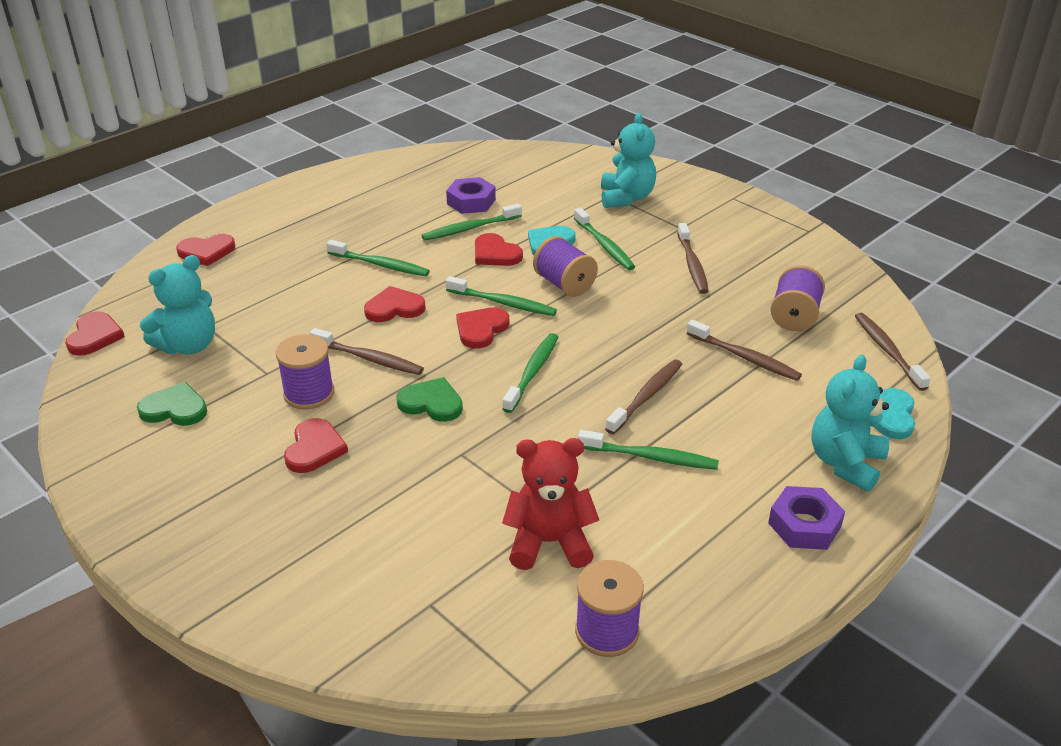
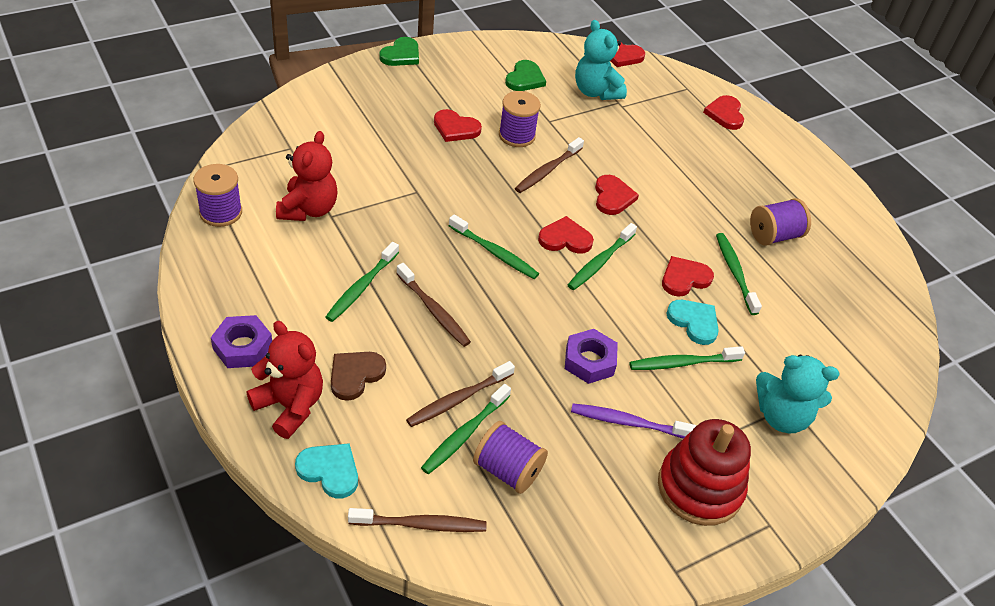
camera: 100 degrees right, 10 degrees up
green toothbrush [326,240,430,276] -> green toothbrush moved to [421,384,511,474]
green heart [396,377,463,422] -> green heart moved to [379,37,419,66]
purple nut [446,177,496,214] -> purple nut moved to [565,329,618,384]
red heart [456,307,509,348] -> red heart turned 45 degrees counterclockwise [538,216,594,254]
purple spool [533,236,598,297] -> purple spool moved to [750,198,811,246]
brown toothbrush [677,223,708,294] -> purple toothbrush [571,403,696,438]
turquoise teddy bear [811,355,889,492] -> red teddy bear [247,321,323,439]
none -> brown heart [331,352,386,401]
none -> red stacking toy [658,419,751,526]

